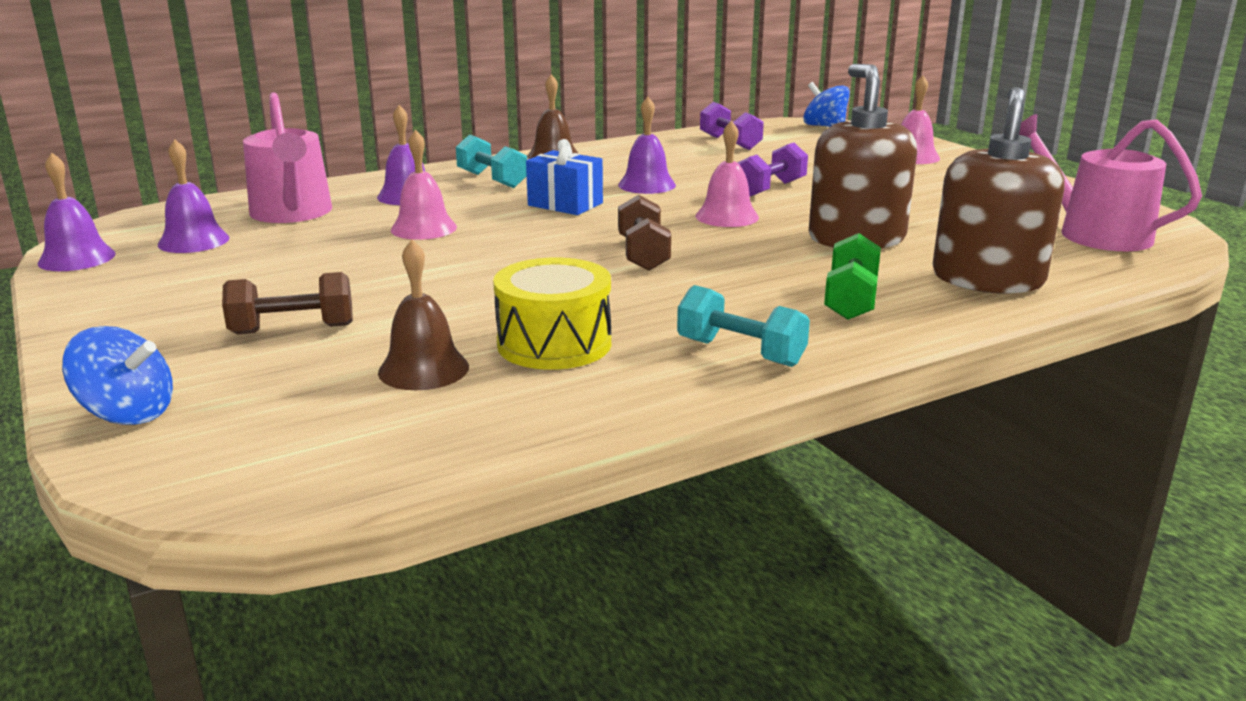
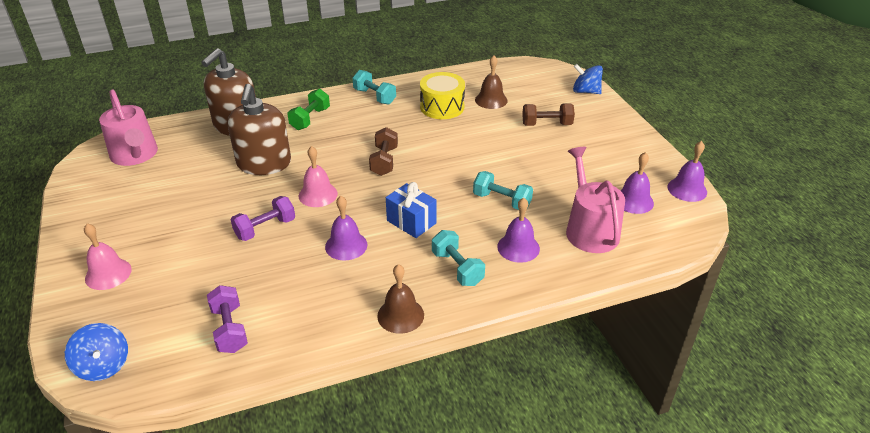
camera: 170 degrees left, 15 degrees up
pink bell [391,129,457,240] -> turquoise dumbbell [473,171,533,210]

